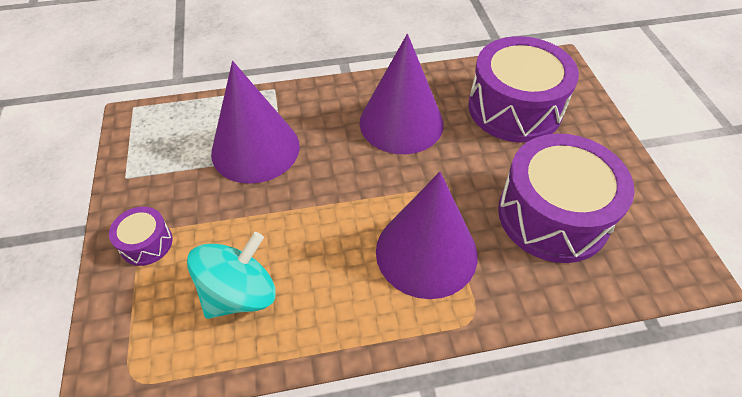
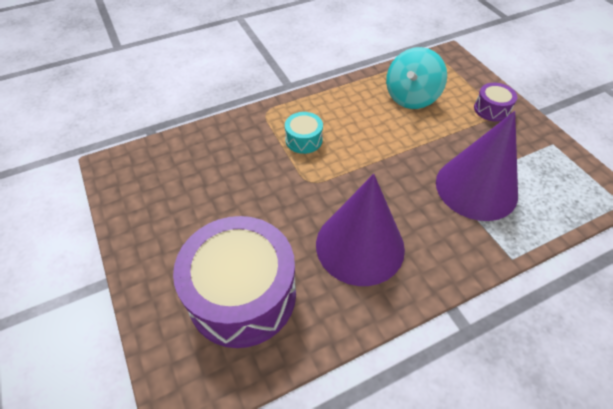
camera: 165 degrees right, 0 degrees up
purple cone [376,172,478,299] -> turquoise drum [285,112,323,154]
purple drum [498,134,635,263] -> none

